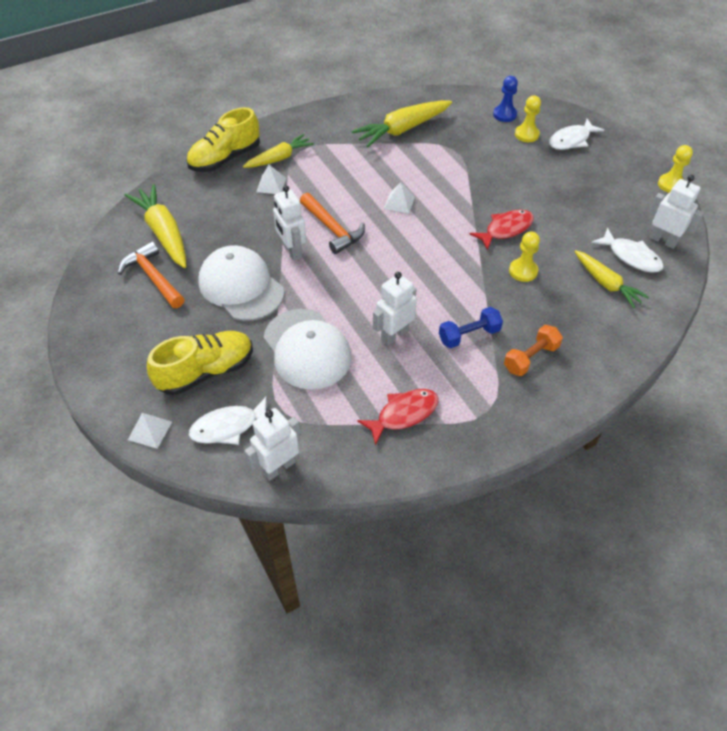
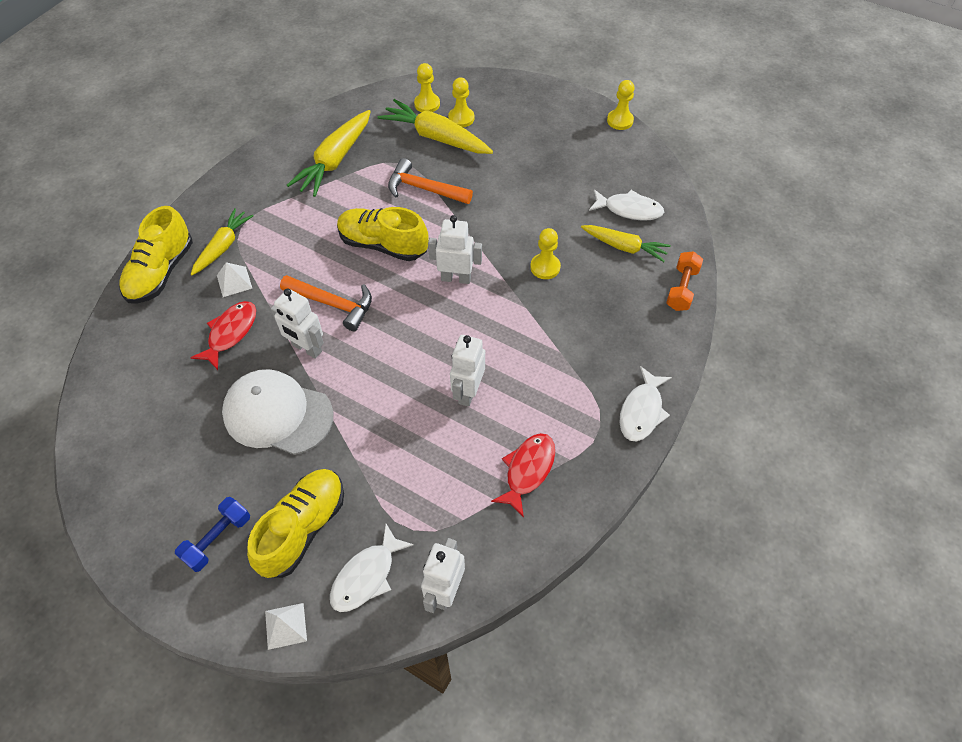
camera: 30 degrees left, 5 degrees up
orange hammer [118,241,184,308] -> orange hammer moved to [388,158,473,204]
yellow carrot [125,184,186,268] -> yellow carrot moved to [378,99,493,154]
white cap [264,309,352,390] -> none
white pyramid [384,182,415,214] -> yellow shoe [337,207,429,261]
blue dumbbell [439,307,503,348] -> blue dumbbell moved to [175,497,250,572]
red fish [470,209,534,250] -> red fish moved to [190,301,256,370]
blue pawn [493,76,518,122] -> yellow pawn [414,63,440,112]
orange dumbbell [504,325,563,376] -> orange dumbbell moved to [666,251,703,311]
white fish [549,119,604,150] -> white fish moved to [620,366,672,442]
white robot [649,175,704,249] -> white robot moved to [428,215,482,284]

